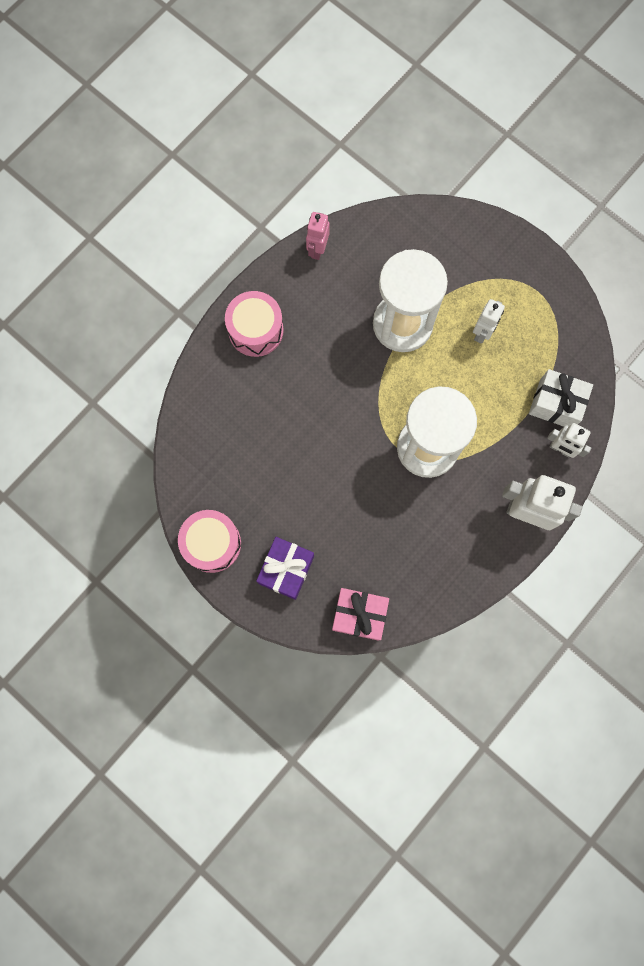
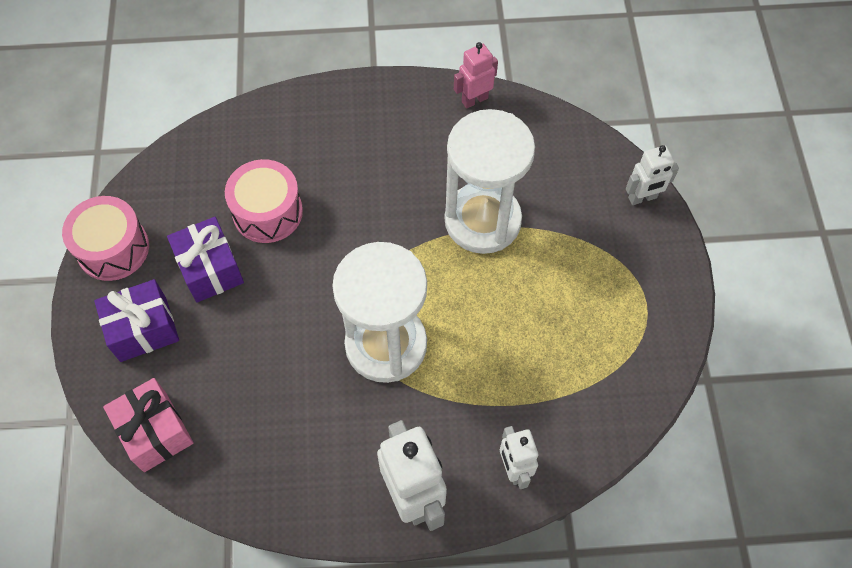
camera: 45 degrees right, 15 degrees down
pink drum [225,291,284,357] -> pink drum moved to [225,159,303,243]
white robot [473,299,505,343] -> white robot moved to [626,145,679,205]
white gift [529,369,593,427] -> none
none -> purple gift [167,217,244,303]

